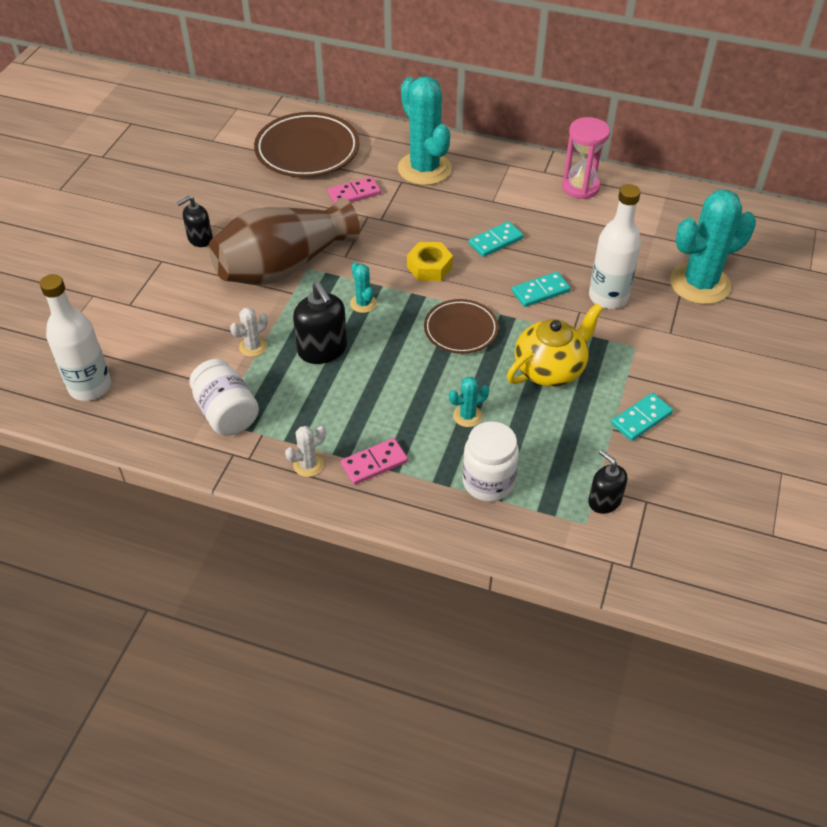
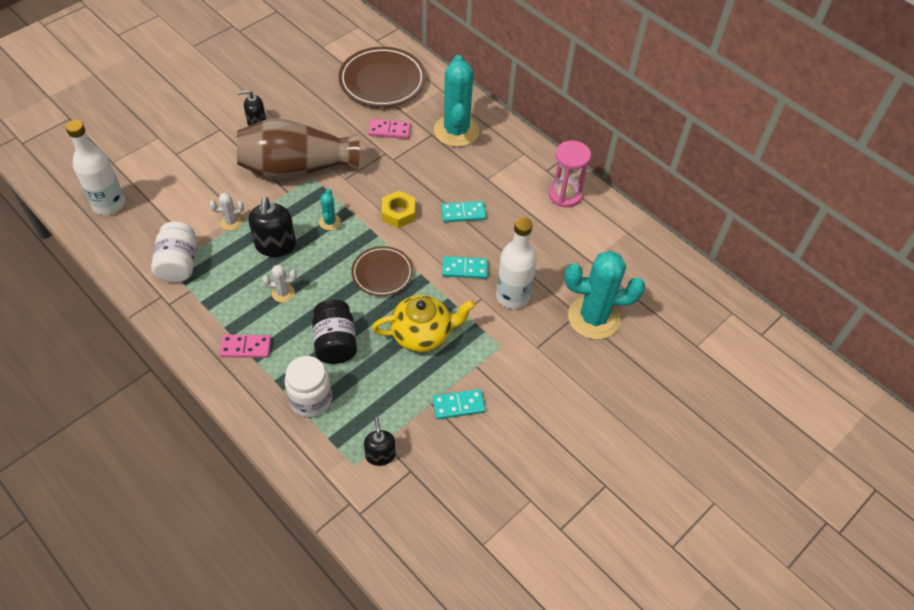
camera: 25 degrees right, 5 degrees up
white cactus [285,426,326,477] -> white cactus moved to [263,265,297,302]
turquoise cactus [449,377,489,427] -> black jar [312,299,357,364]

